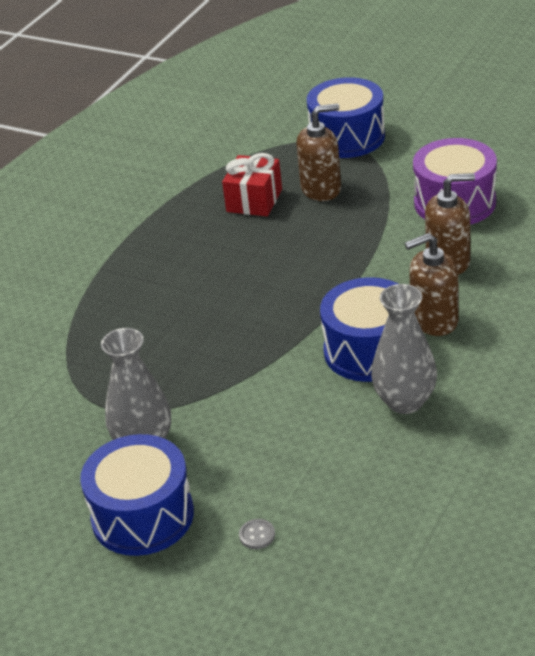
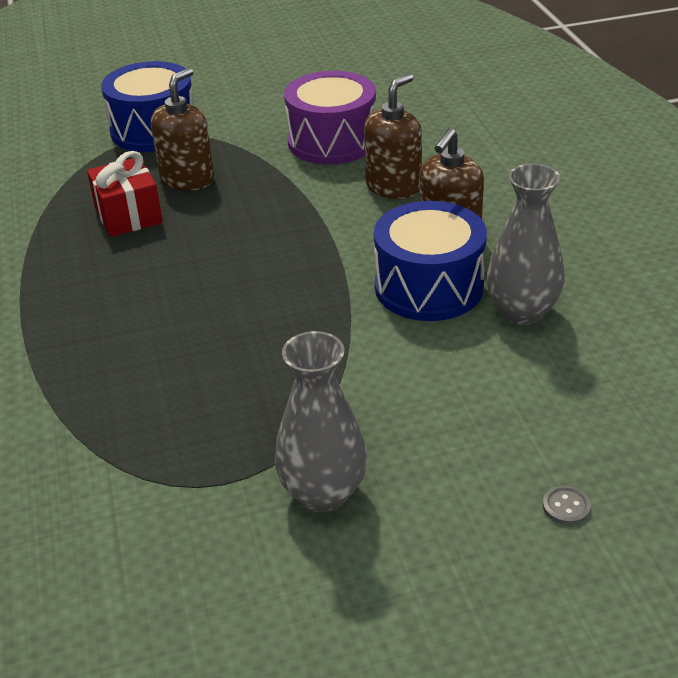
camera: 45 degrees left, 0 degrees up
blue drum [80,434,194,556] -> none

